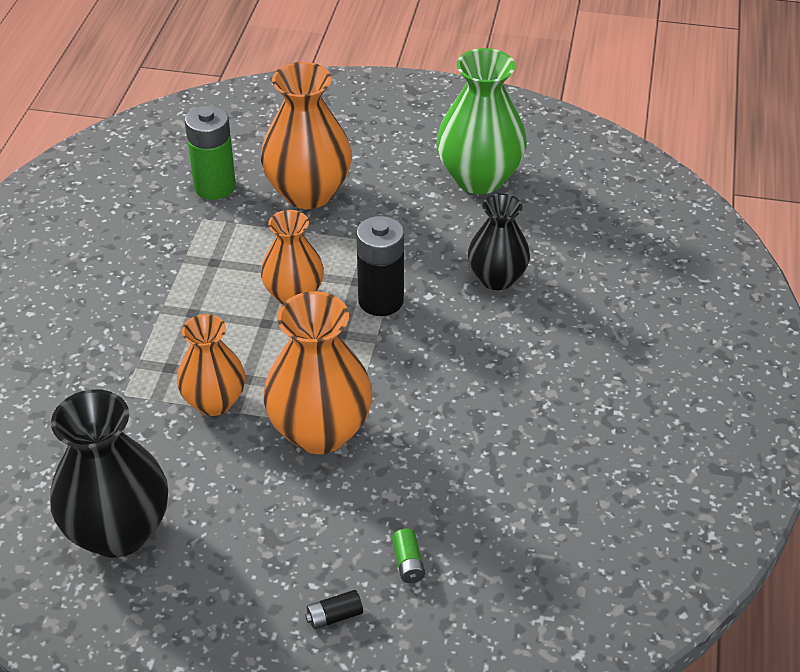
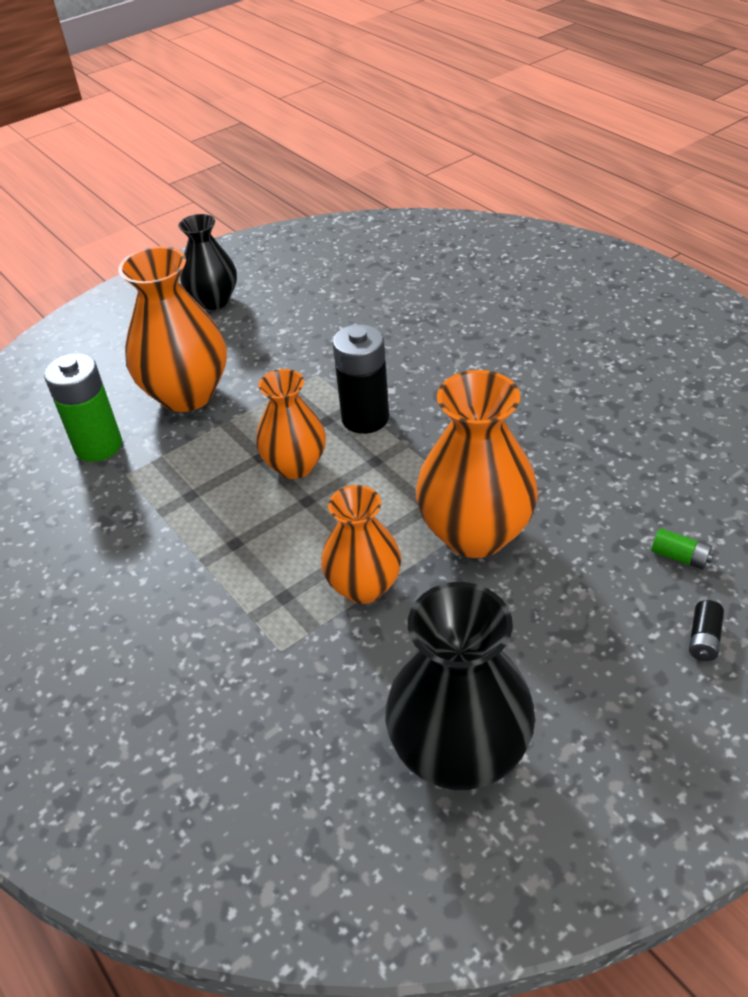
camera: 45 degrees left, 0 degrees up
green vase [437,48,527,194] -> none
black vase [468,193,530,290] -> black vase moved to [178,214,237,310]

